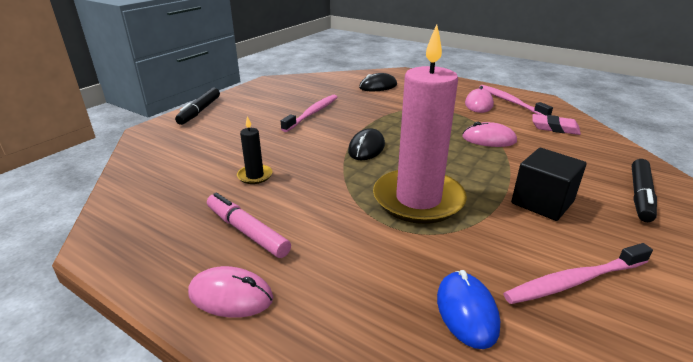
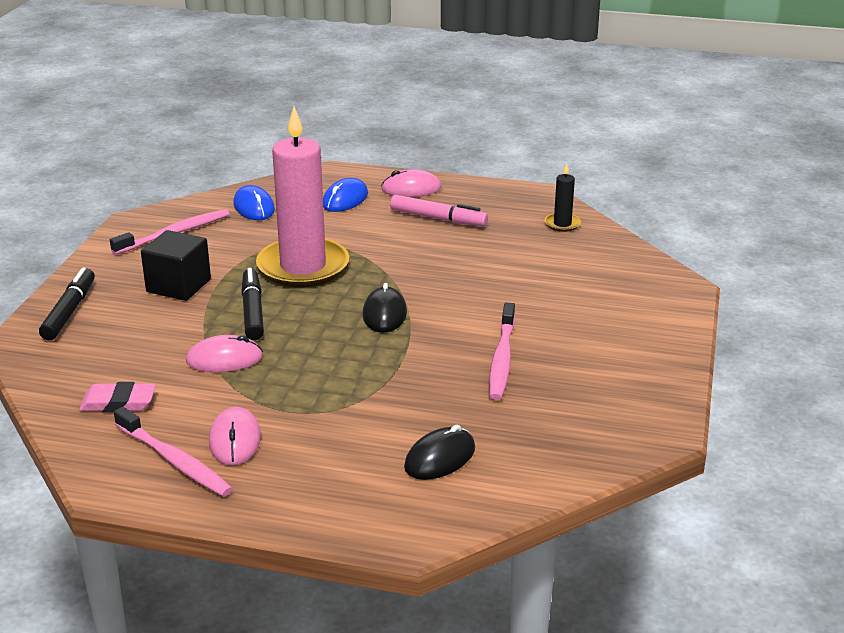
camera: 160 degrees right, 0 degrees up
black marker [175,88,220,125] -> black marker moved to [241,268,264,340]
black candle [237,116,272,184] -> black candle moved to [545,163,581,232]
none -> blue mouse [323,178,368,212]

